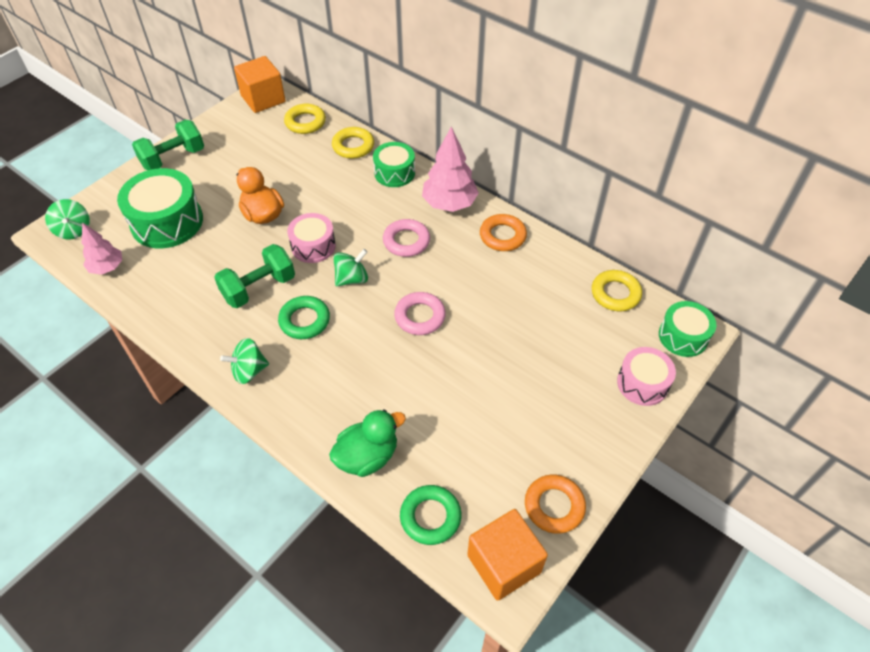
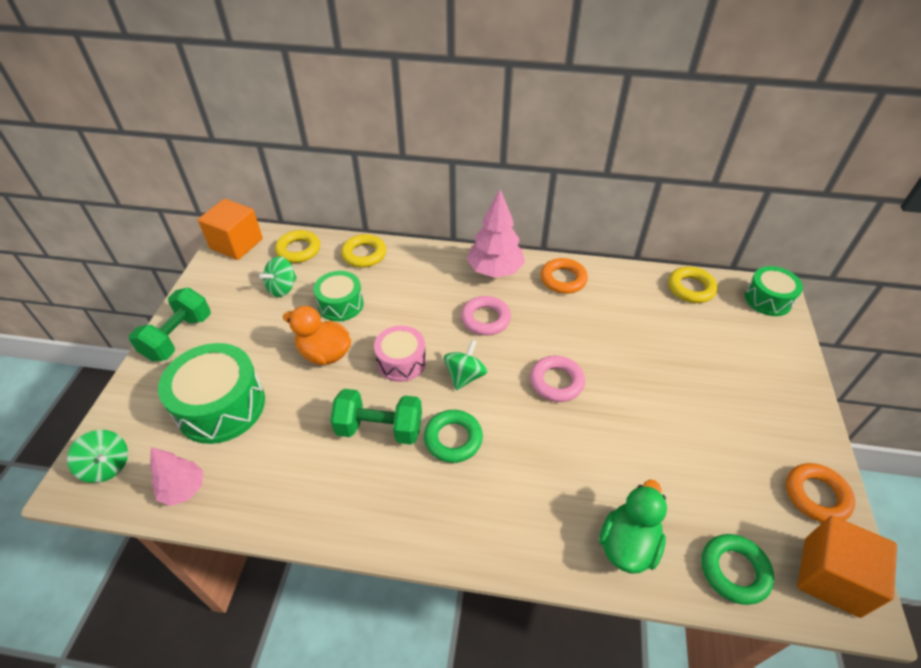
camera: 30 degrees left, 5 degrees down
green dumbbell [214,244,295,308] -> green dumbbell turned 75 degrees clockwise [330,389,422,445]
green spinning top [220,338,269,384] -> green spinning top moved to [259,256,297,297]
green drum [373,142,415,187] -> green drum moved to [313,271,364,321]
pink drum [617,347,676,406] -> none

